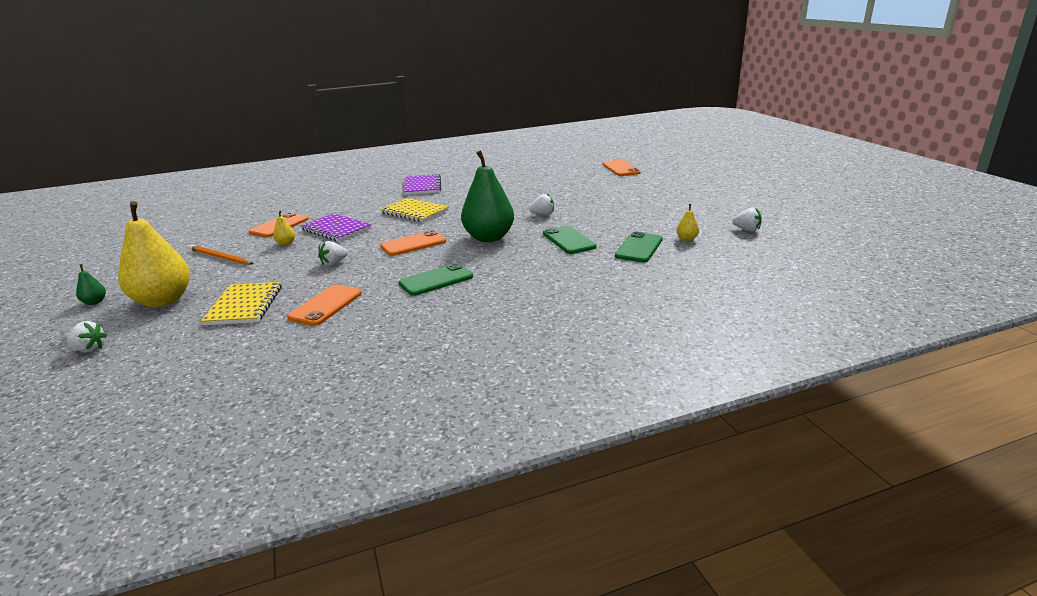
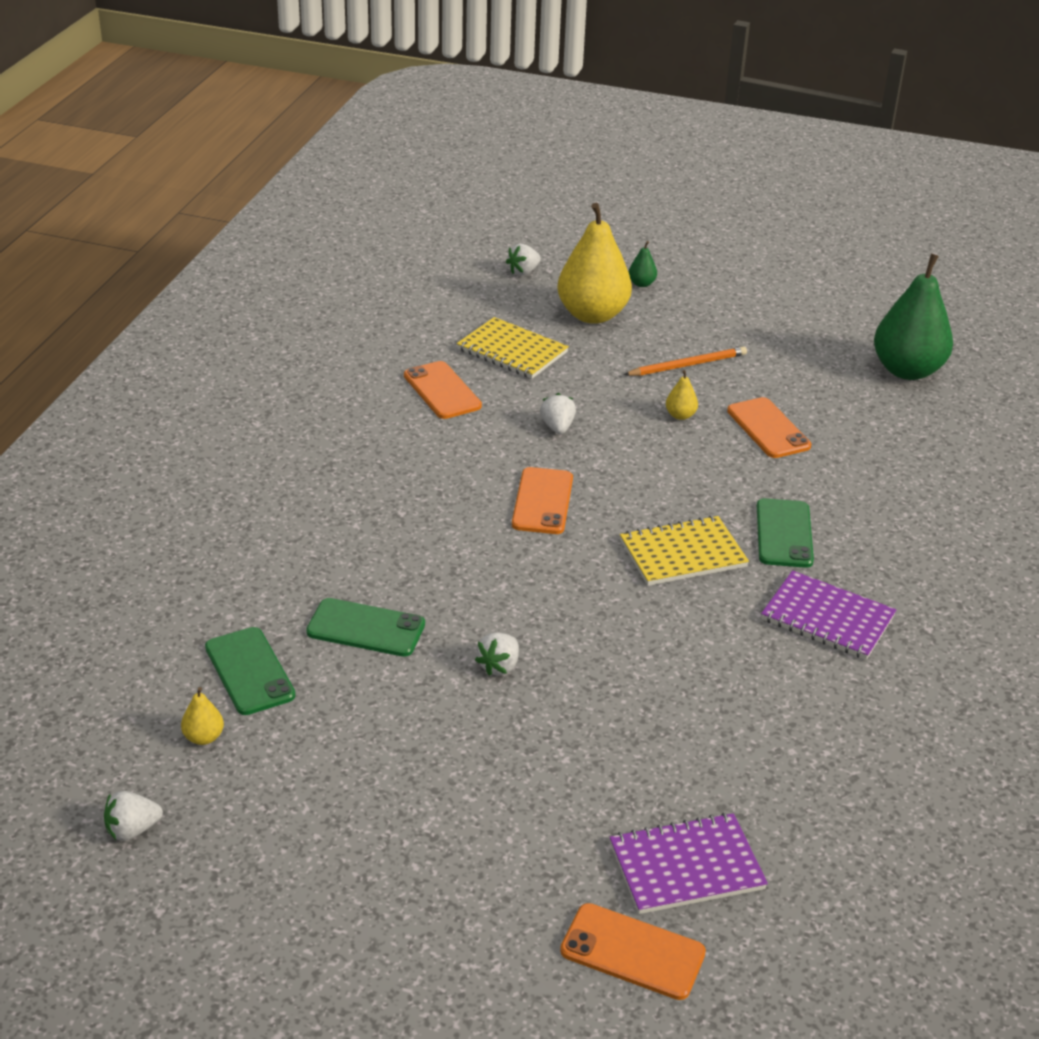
camera: 125 degrees right, 10 degrees up
purple notebook [301,213,371,242] -> purple notebook moved to [610,813,768,914]
green phone [399,263,473,296] -> green phone moved to [757,498,814,568]
green pear [461,150,514,242] -> green pear moved to [874,254,953,380]

